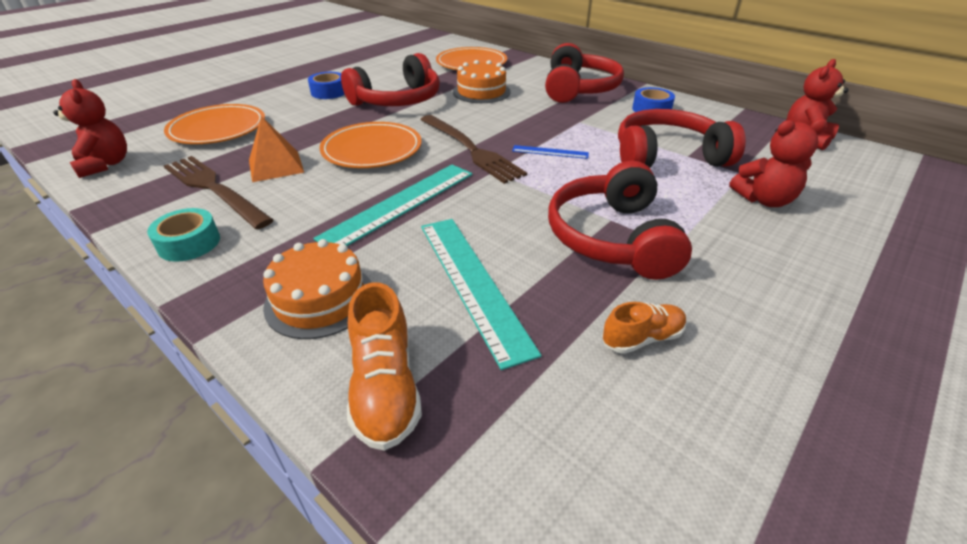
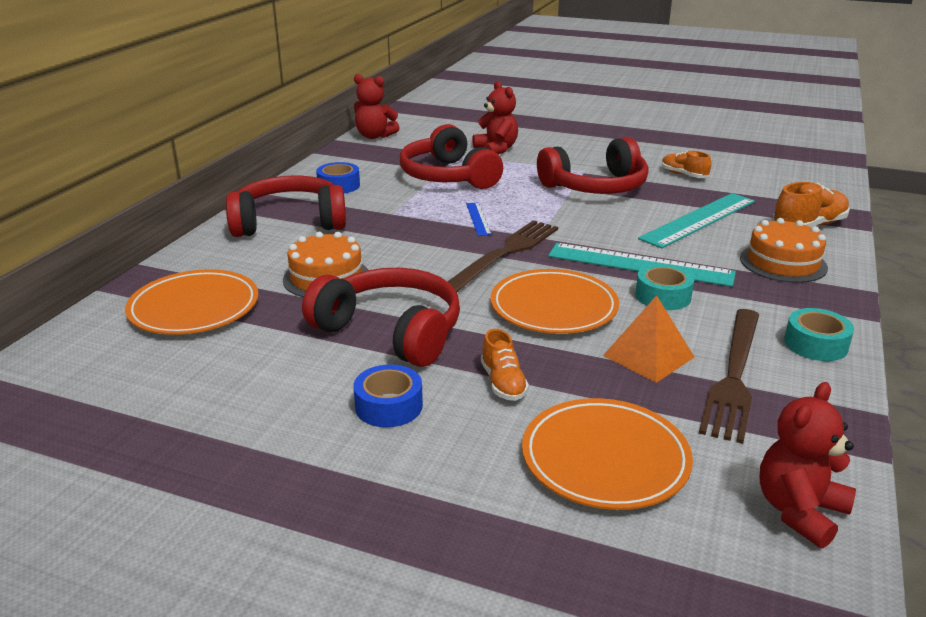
camera: 110 degrees left, 10 degrees down
none -> orange shoe [481,329,529,401]
none -> turquoise tape [636,264,694,310]

